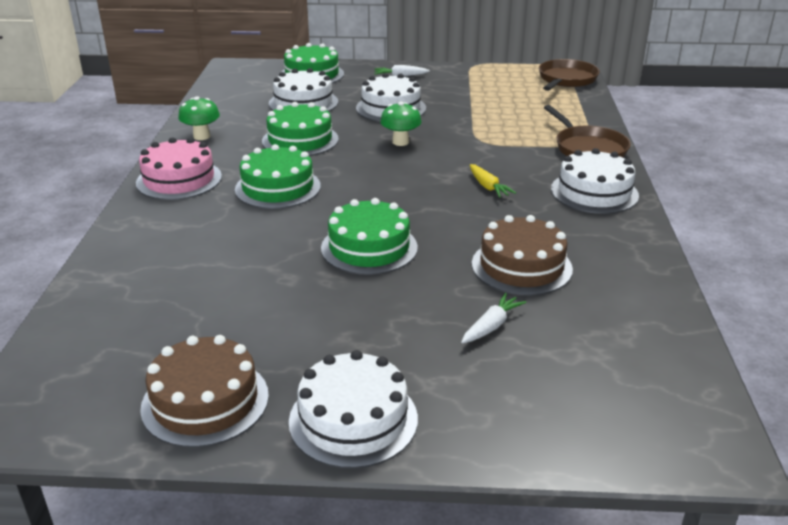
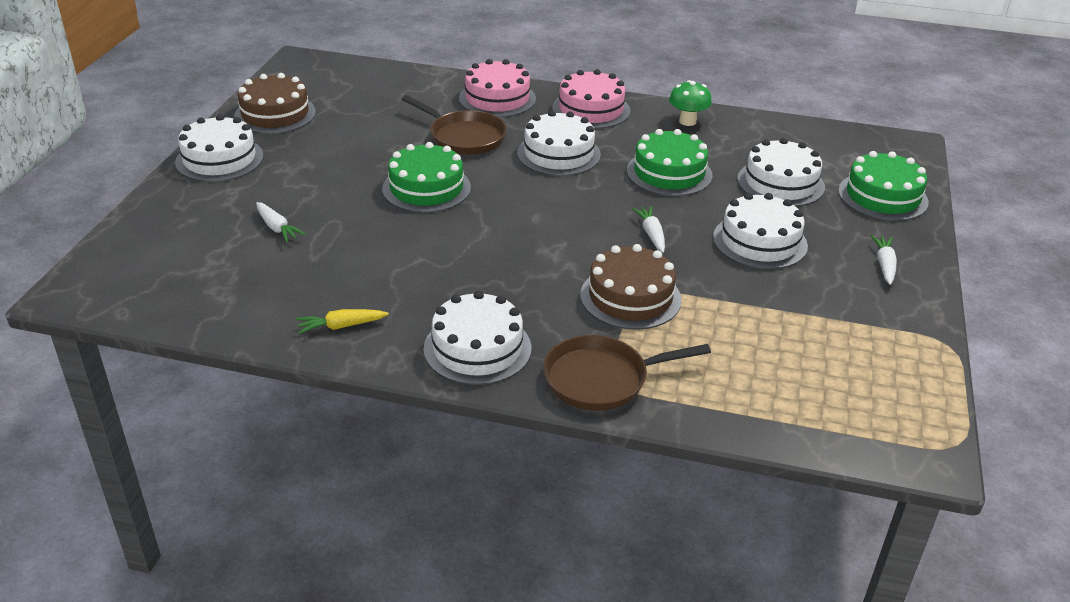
camera: 100 degrees right, 5 degrees up
green cake [235,144,321,209] -> white cake [517,111,601,176]
green mushroom [380,102,422,146] -> white carrot [632,206,665,253]
yellow carrot [470,164,516,198] -> yellow carrot moved to [296,309,389,334]
brown cake [472,215,573,295] -> brown cake moved to [580,244,682,330]
brown pan [539,59,600,91] -> brown pan moved to [402,95,507,155]
none -> pink cake [459,59,536,117]

